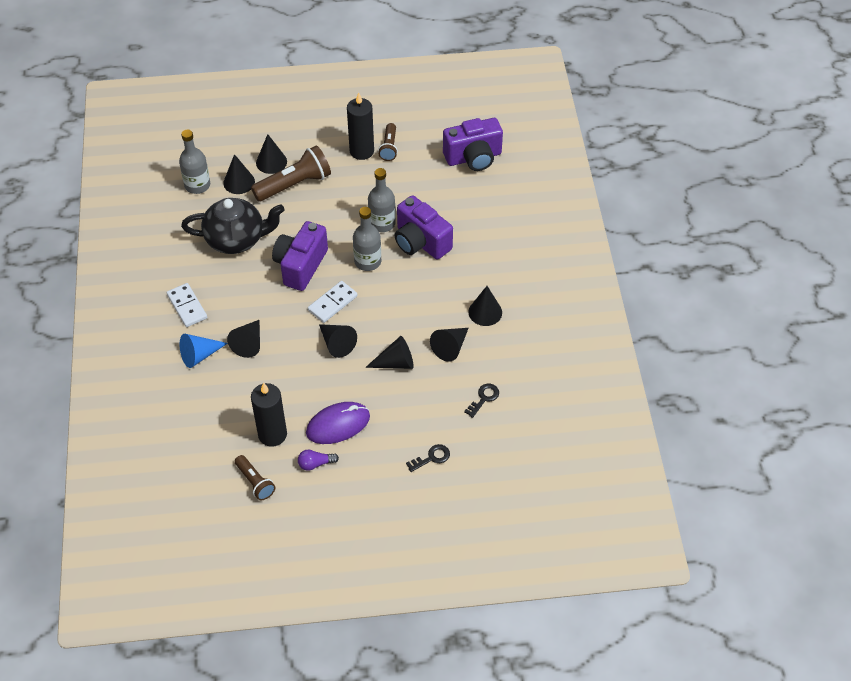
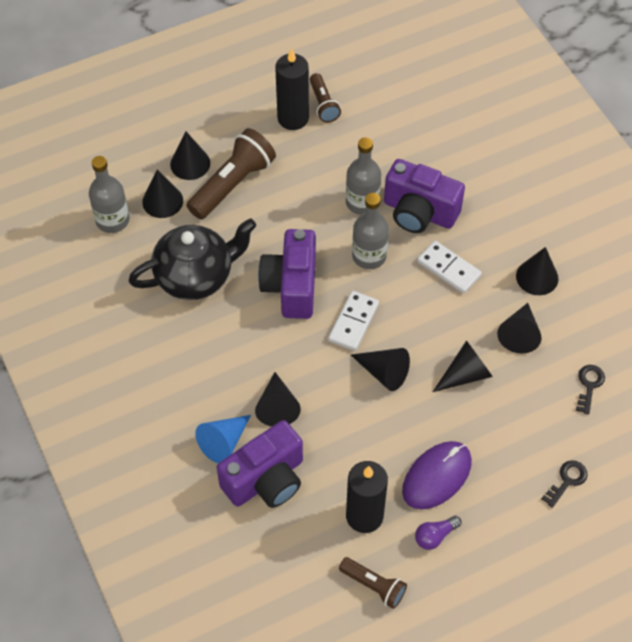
camera: 20 degrees left, 5 degrees up
white domino [167,283,207,327] -> white domino moved to [417,241,482,294]
purple camera [443,118,503,171] -> purple camera moved to [217,420,303,508]

